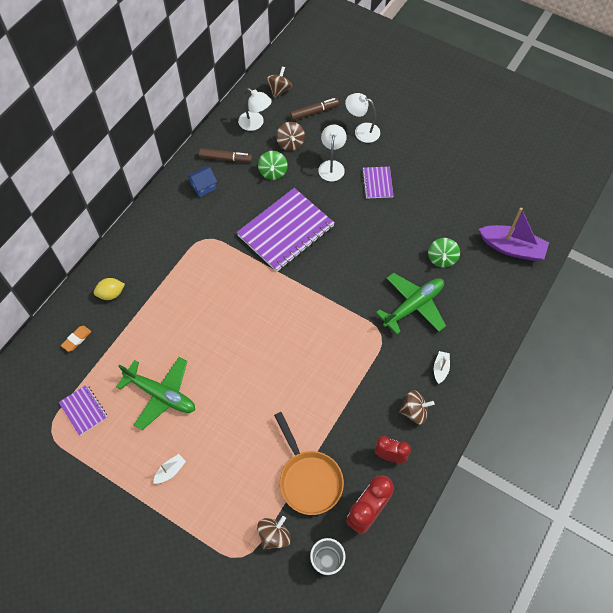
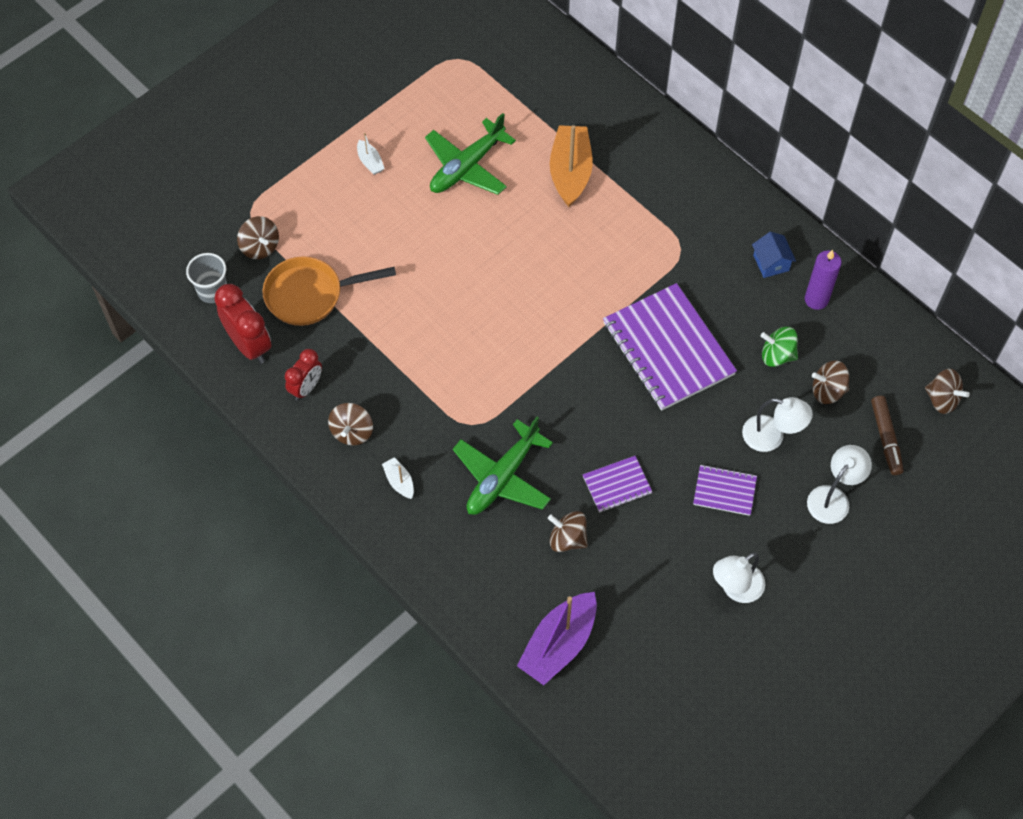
camera: 105 degrees right, 0 degrees up
purple notebook [59,385,108,435] -> purple notebook moved to [583,456,652,513]
orange eraser [61,326,92,352] -> none
yellow lemon [94,278,125,300] -> none
brown marker [199,148,252,162] -> purple candle [805,250,842,310]
white lamp [238,88,272,131] -> white lamp moved to [713,552,765,603]
green plane [376,273,446,334] -> green plane turned 60 degrees clockwise [453,417,553,515]
green spinning top [428,238,460,268] -> brown spinning top [548,511,588,552]
white boat [434,351,450,384] -> white boat turned 150 degrees counterclockwise [382,457,414,499]
none -> orange boat [550,125,593,207]

